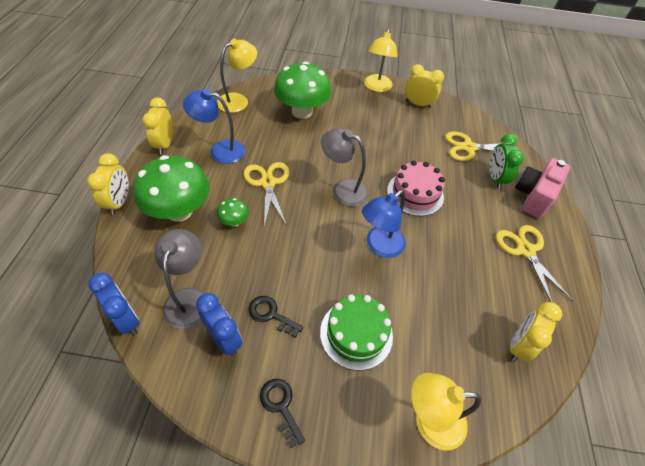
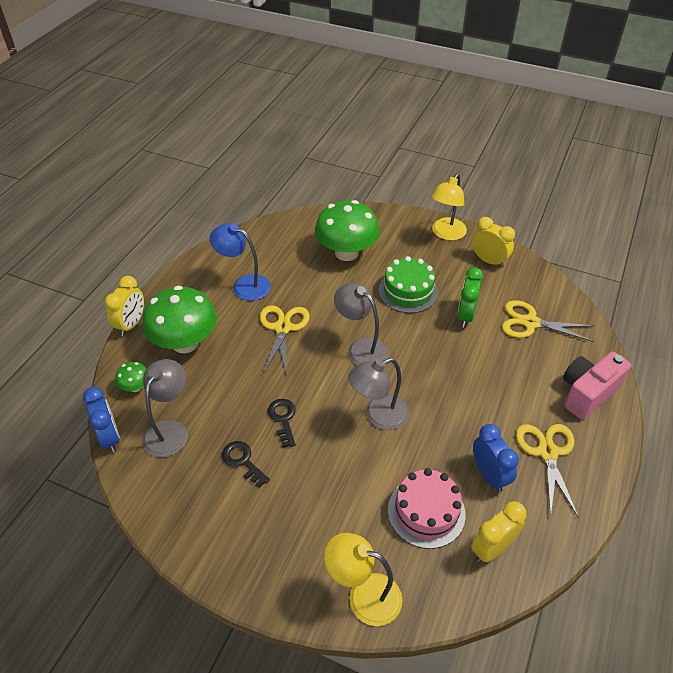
camera: 20 degrees right, 5 degrees down
yellow clock [142,97,173,155] -> none
blue clock [196,293,242,355] -> blue clock moved to [473,424,519,492]
yellow lamp [217,39,257,113] -> none
green mushroom [217,198,249,227] -> green mushroom moved to [115,362,147,392]
black key [260,379,305,448] -> black key moved to [268,399,296,448]
green cake [320,295,393,371] -> green cake moved to [379,256,438,313]
blue lamp [362,190,406,258] -> grey lamp [348,358,410,430]
pink cake [387,160,445,216] -> pink cake moved to [388,468,466,549]
green clock [489,134,524,189] -> green clock moved to [457,267,483,328]

